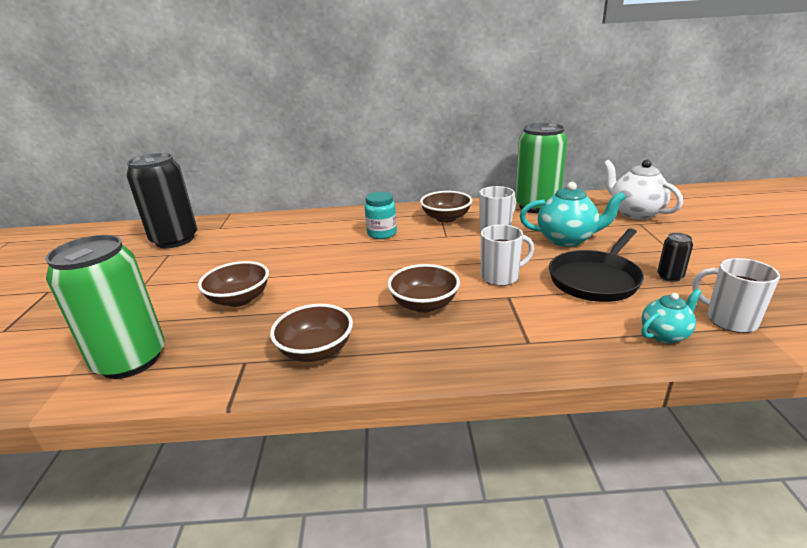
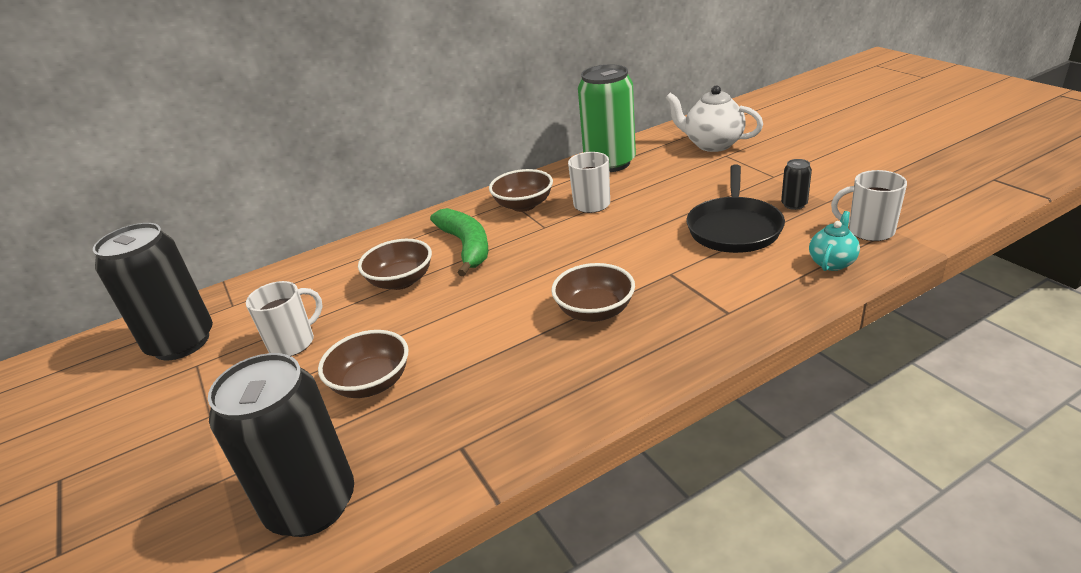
camera: 25 degrees left, 5 degrees up
green can [45,235,165,379] -> black can [208,353,354,537]
brown bowl [270,304,353,362] -> brown bowl moved to [358,239,432,290]
turquoise jar [364,192,397,239] -> green banana [430,208,488,276]
white mug [481,224,534,286] -> white mug moved to [246,281,323,356]
turquoise teapot [520,182,626,247] -> none

